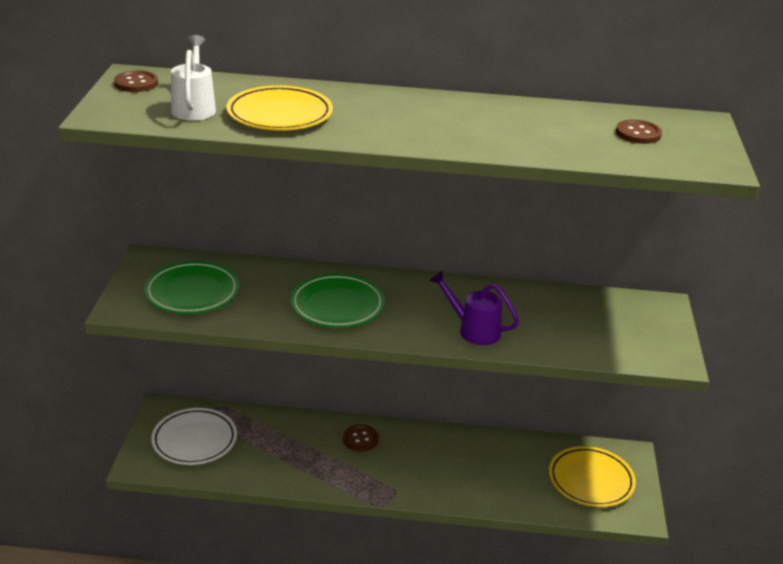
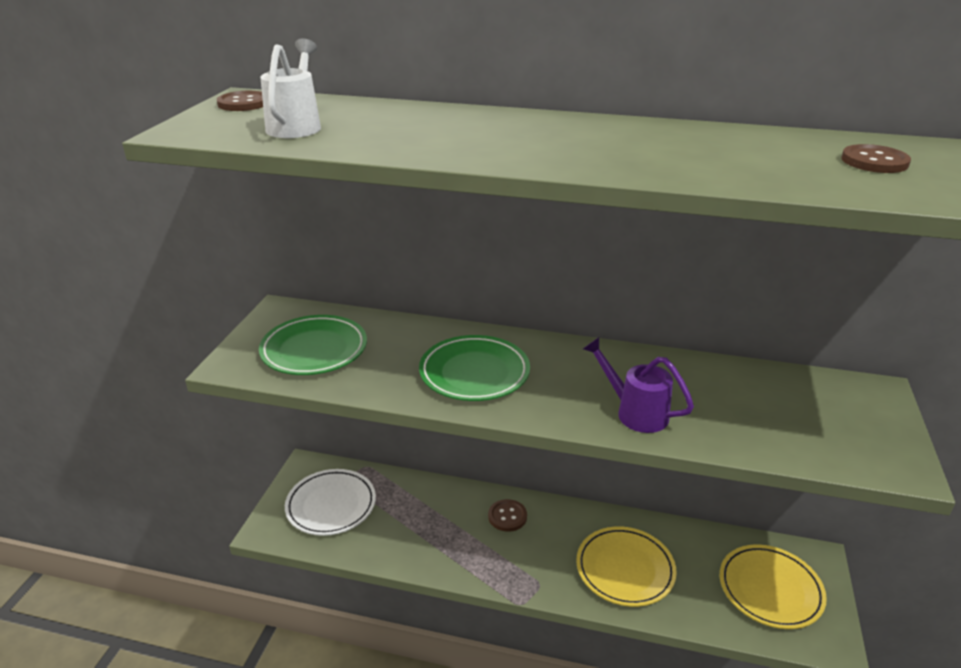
camera: 10 degrees right, 0 degrees up
yellow plate [226,85,333,131] -> yellow plate moved to [576,526,677,607]

